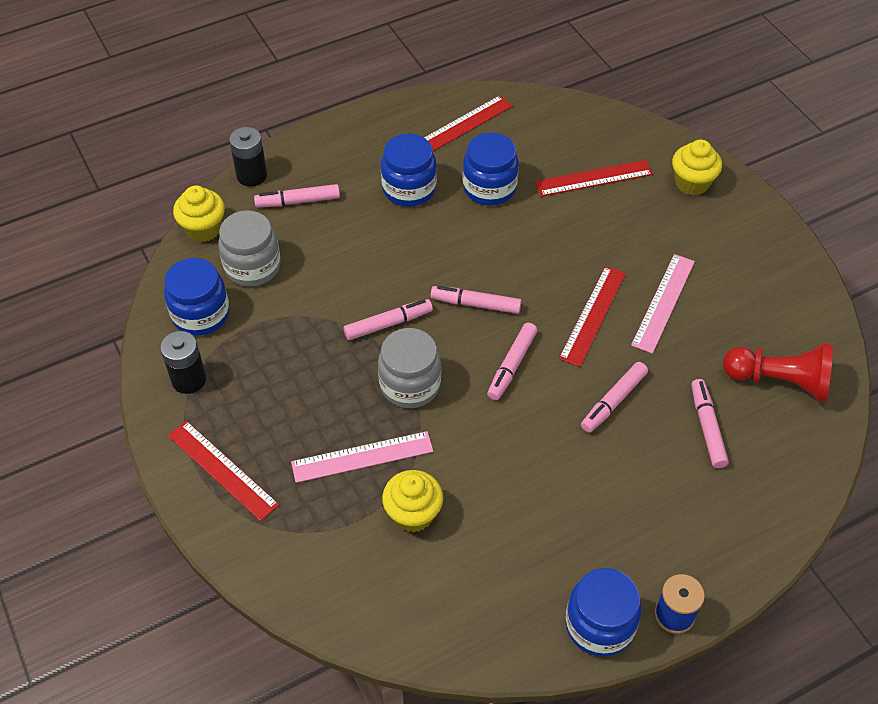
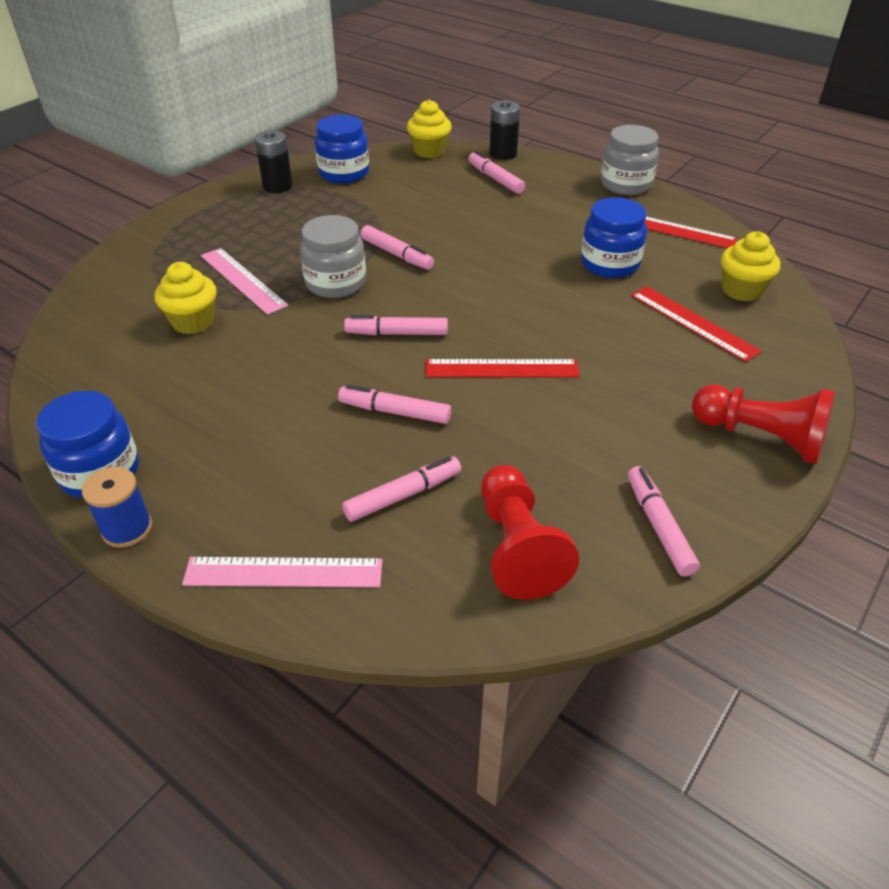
camera: 65 degrees right, 10 degrees down
red ruler [168,421,279,521] -> none
grey jar [218,210,281,287] -> grey jar moved to [601,125,659,195]
blue jar [381,134,437,207] -> none
pink marker [430,286,522,314] -> pink marker moved to [628,466,700,576]
pink ruler [631,254,695,354] -> pink ruler moved to [182,557,382,587]
yellow cupcake [672,140,722,196] -> yellow cupcake moved to [721,231,781,301]
none -> red pawn [692,384,835,464]

